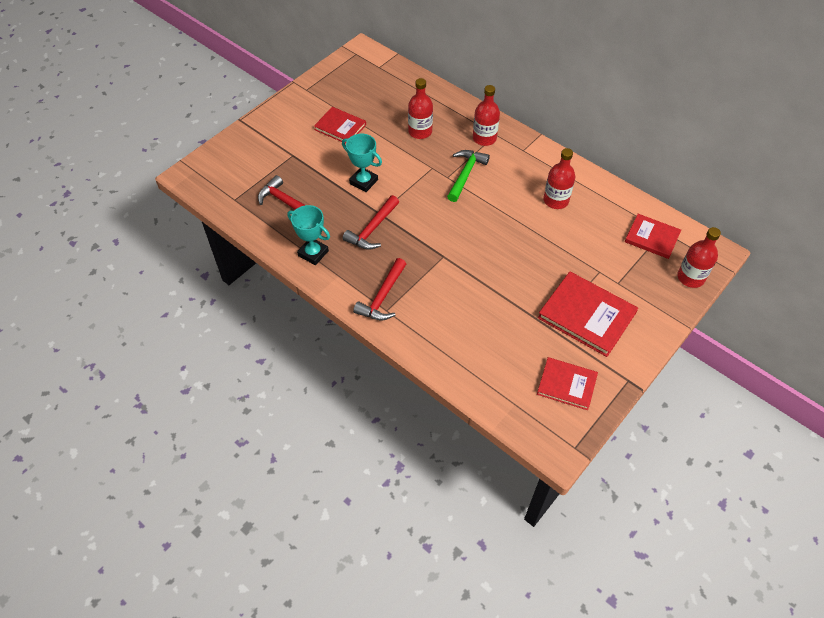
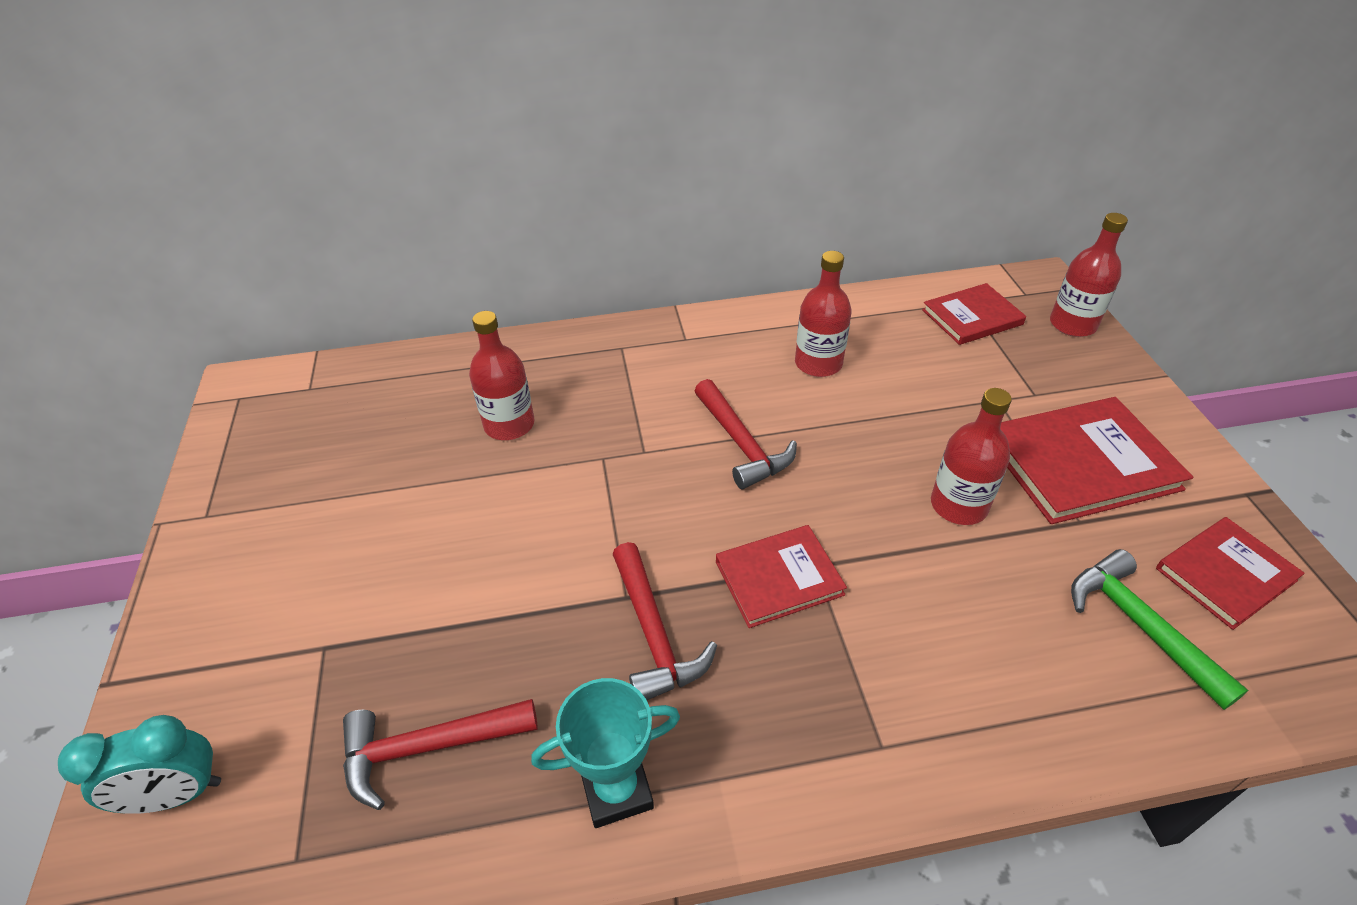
camera: 50 degrees left, 10 degrees down
red book [314,107,366,144] -> red book moved to [716,525,847,628]
turquoise trophy [342,134,382,192] -> none
red hammer [353,258,406,320] -> red hammer moved to [695,379,797,490]
green hammer [447,150,490,202] -> green hammer moved to [1071,549,1248,710]
red bottle [473,85,500,146] -> red bottle moved to [931,388,1012,525]
none -> turquoise clock [58,715,221,814]

